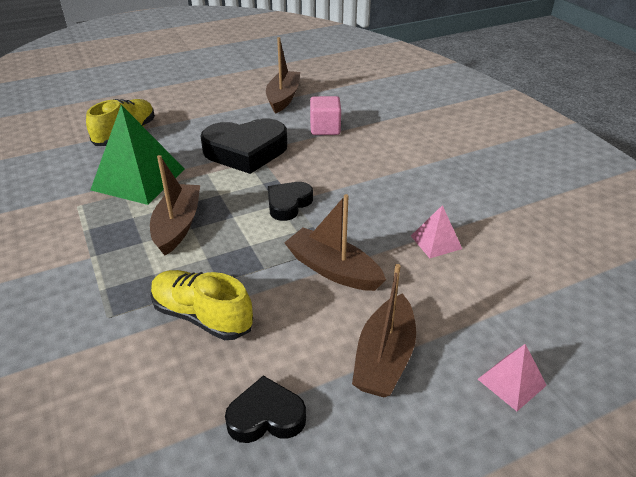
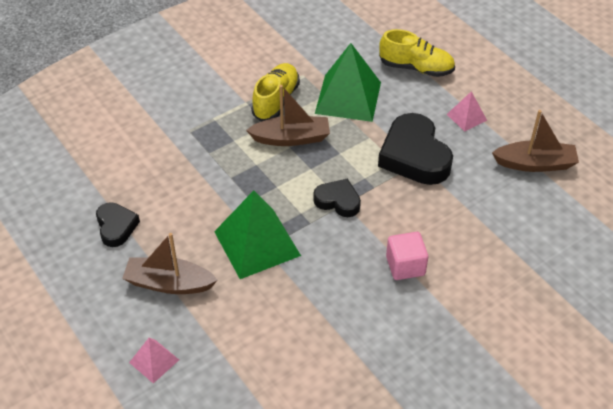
camera: 80 degrees right, 10 degrees up
yellow shoe [151,270,253,340] -> yellow shoe moved to [251,63,300,121]
brown boat [284,194,386,291] -> green pyramid [214,190,301,279]
pink cube [310,96,341,135] -> pink cube moved to [386,232,428,280]
pink pyramid [411,205,462,258] -> pink pyramid moved to [447,91,487,132]

